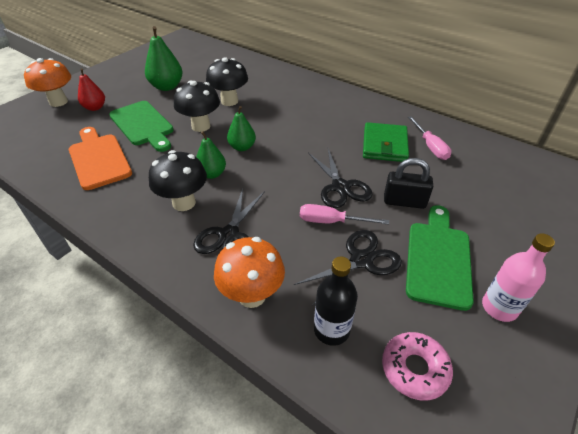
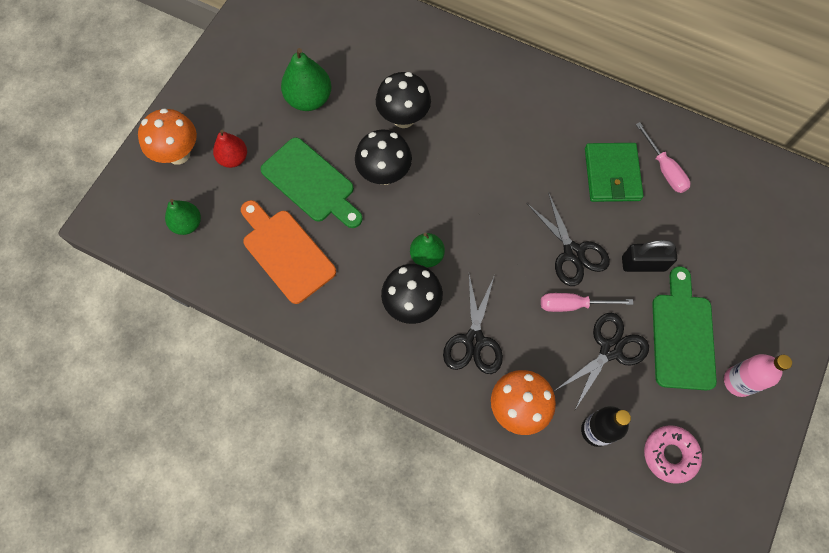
camera: 10 degrees left, 25 degrees up
green pear [227,106,256,151] -> green pear moved to [165,199,201,235]

